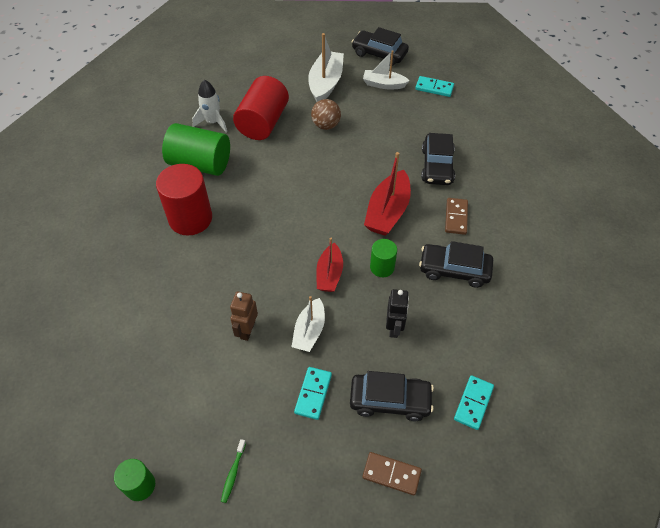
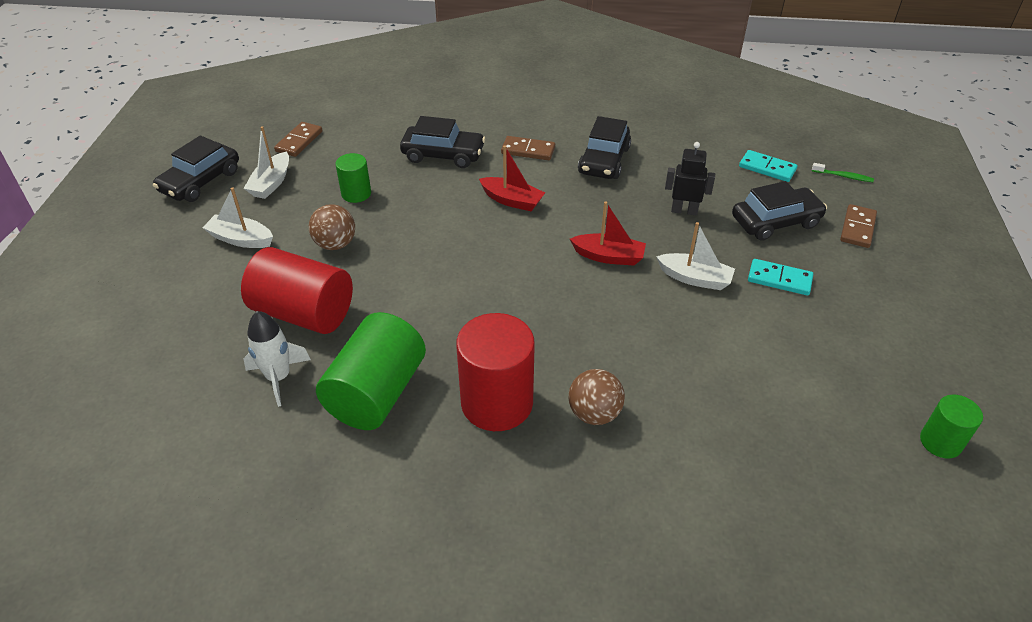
camera: 85 degrees left, 10 degrees down
green toothbrush [221,439,246,503] -> green toothbrush moved to [812,163,874,182]
brown robot [230,292,258,341] -> none
white boat [308,33,344,102] -> white boat [202,187,273,248], size x0.65
black car [350,371,434,421] -> black car turned 60 degrees clockwise [732,181,827,241]
red boat [364,152,411,236] -> red boat [479,145,545,211], size x0.65
green cylinder [370,239,397,277] -> green cylinder moved to [335,153,371,203]
turquoise domino [415,76,454,97] -> brown domino [274,122,322,157]
none -> brown ball [569,369,625,425]

